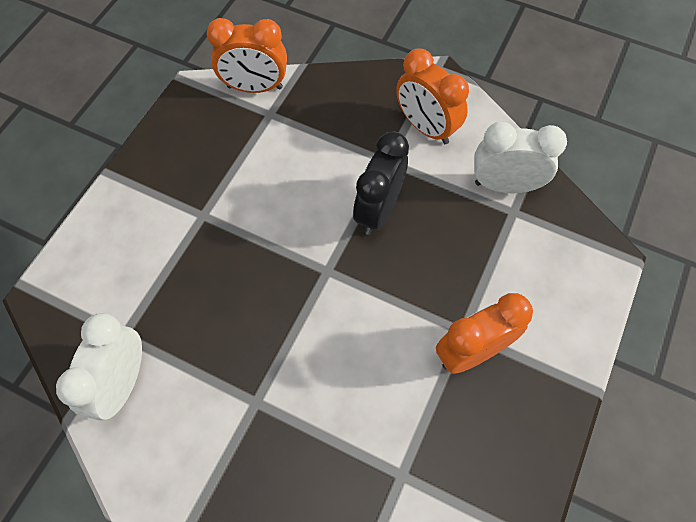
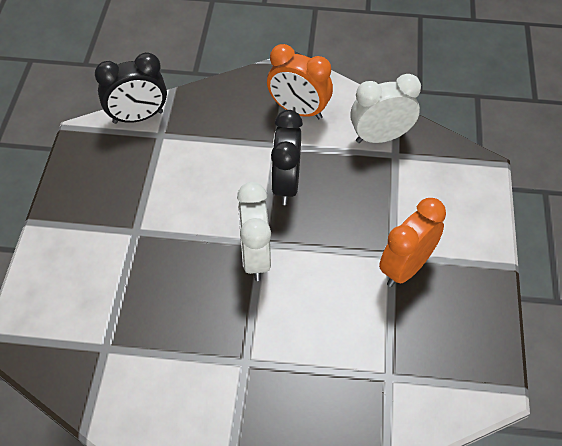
camera: 20 degrees left, 10 degrees down
white clock [56,313,142,421] -> white clock moved to [237,182,271,281]
orange clock [207,18,287,93] -> black clock [95,52,167,124]

